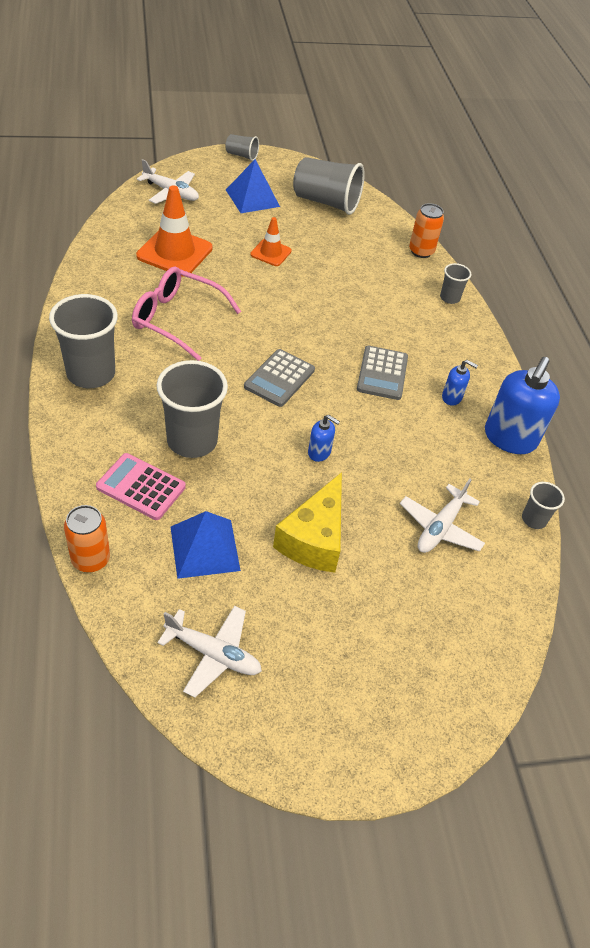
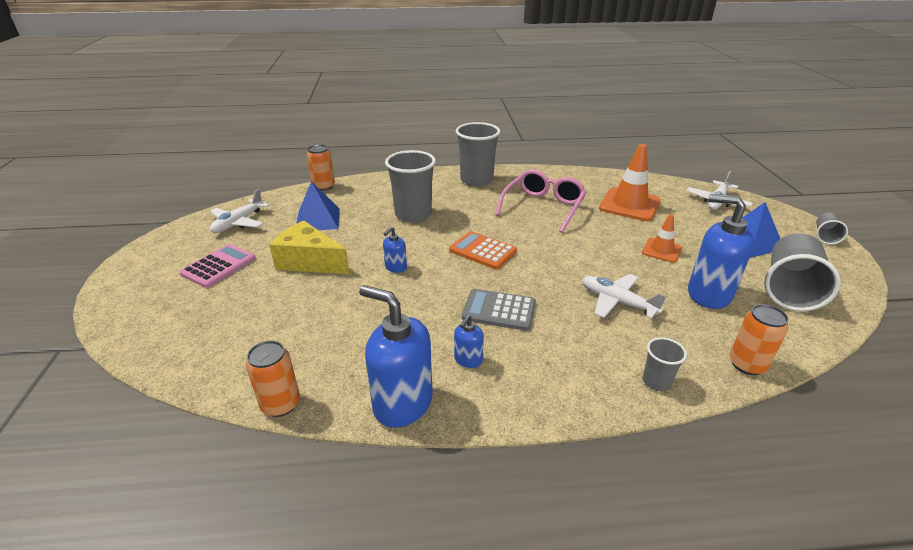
camera: 100 degrees right, 15 degrees down
pink calculator [96,453,186,520] -> pink calculator moved to [180,244,256,288]
grey calculator [244,349,315,407] -> orange calculator [449,231,517,269]
white plane [400,479,485,553] -> white plane moved to [582,274,666,319]
grey cup [522,482,565,529] -> orange can [246,340,300,417]
none -> blue soap dispenser [688,194,754,309]

